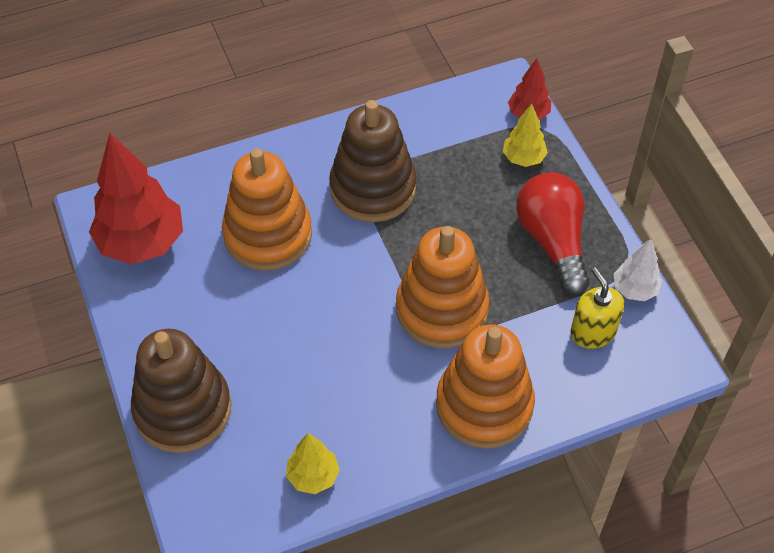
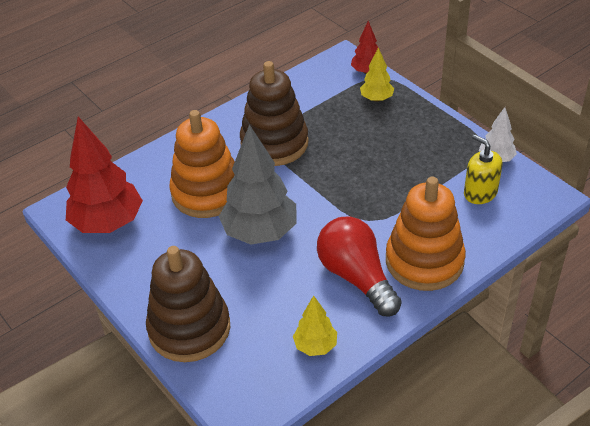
camera: 15 degrees left, 10 degrees down
orange stacking toy [396,226,490,348] -> none
red light bulb [516,172,590,295] -> red light bulb moved to [317,216,402,316]
none -> grey tree [219,124,297,245]

